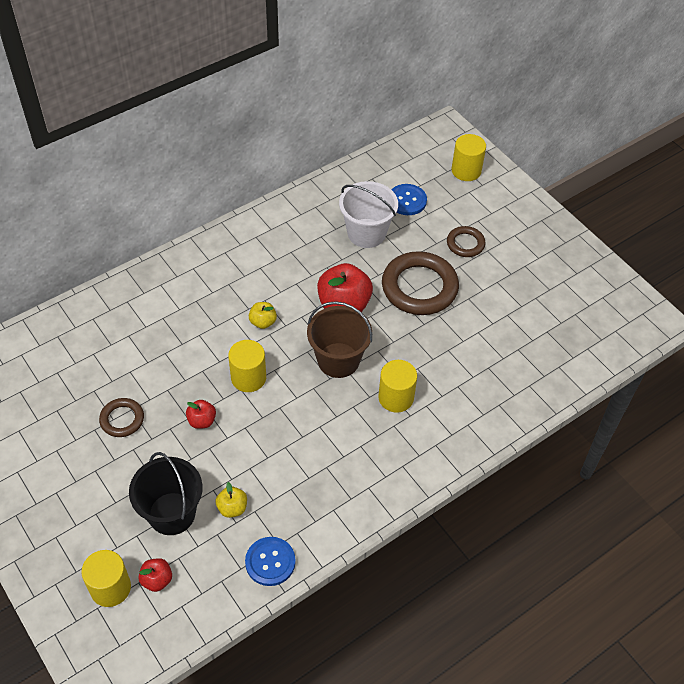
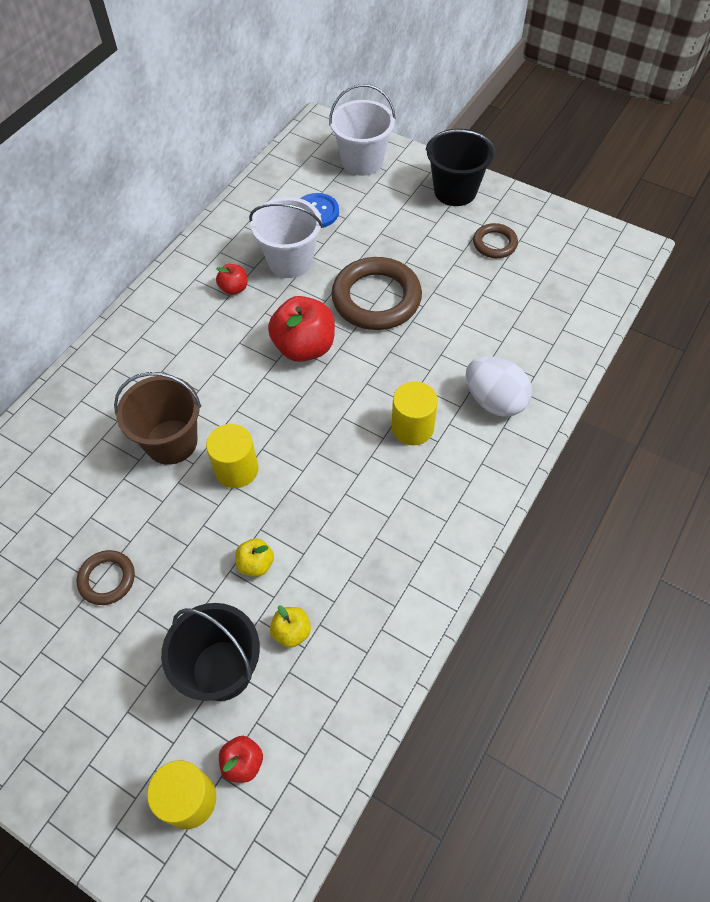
camera: 20 degrees left, 5 degrees up
red apple [186,400,216,429] -> red apple moved to [216,264,248,295]
blue button [245,537,296,586] -> none
yellow apple [249,302,277,329] -> yellow apple moved to [235,538,274,577]
brown bucket [307,301,372,378] -> brown bucket moved to [114,372,201,465]
brown ring [447,226,486,257] -> brown ring moved to [473,223,518,258]
yellow cylinder [452,134,486,181] -> white bucket [329,84,396,176]
none -> black bucket [426,129,495,206]
none -> white egg [466,356,532,417]

